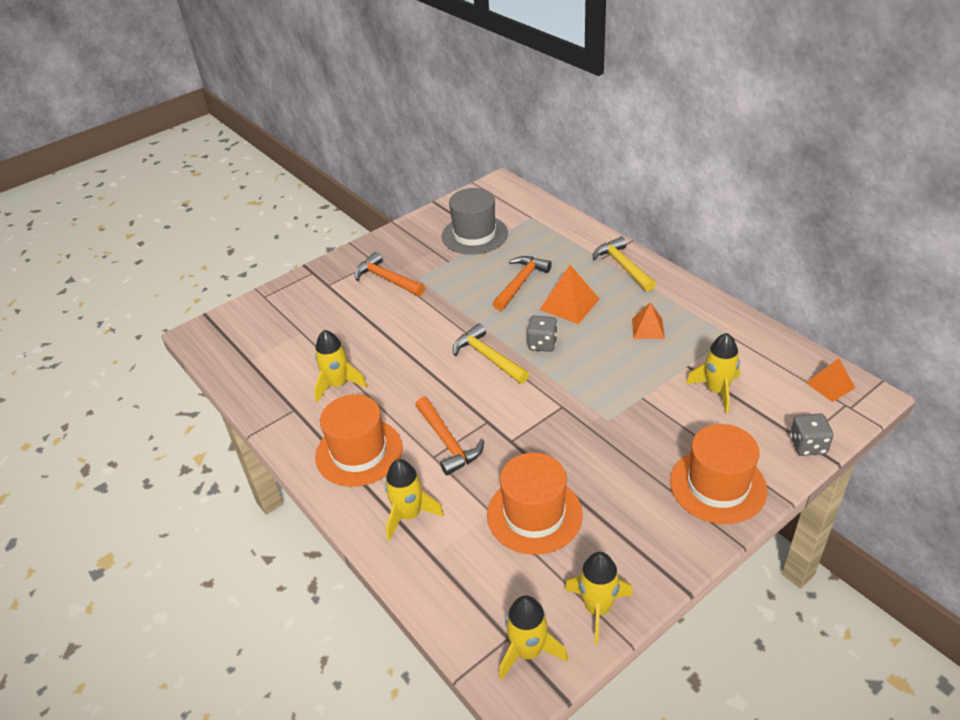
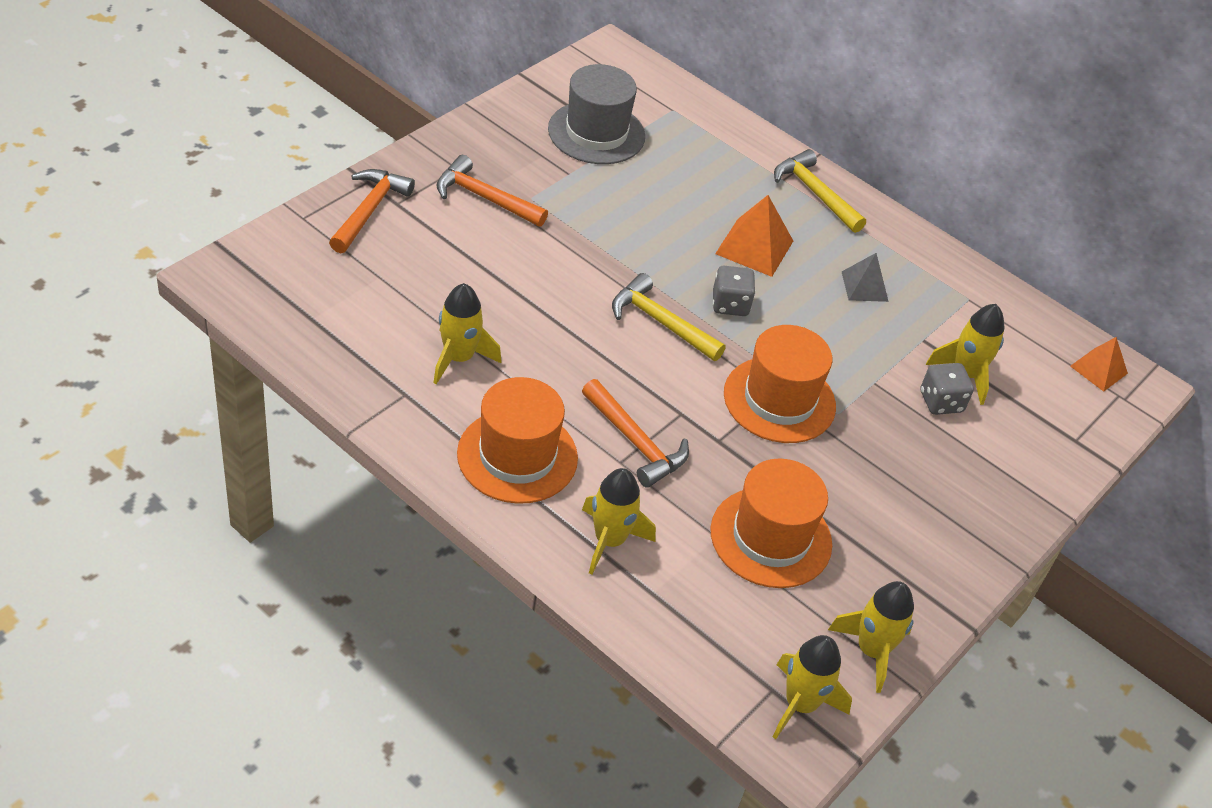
camera: 20 degrees left, 5 degrees up
orange hammer [493,256,552,311] -> orange hammer moved to [329,169,415,253]
orange pyramid [632,302,665,339] -> grey pyramid [842,253,889,302]
orange hat [670,424,767,524] -> orange hat moved to [724,325,836,443]
grey dice [790,413,833,456] -> grey dice moved to [921,363,974,415]

